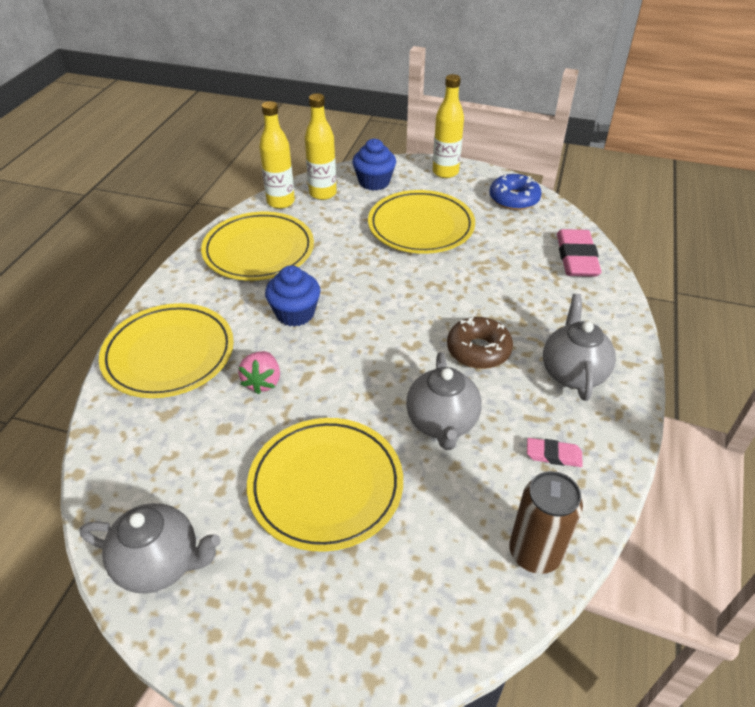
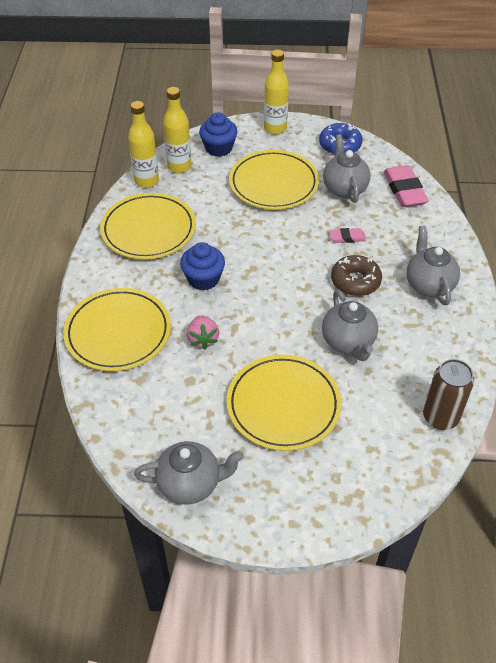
camera: 15 degrees left, 5 degrees up
pink eraser [527,438,583,467] -> pink eraser moved to [329,228,366,243]
none -> grey teapot [323,134,371,203]

